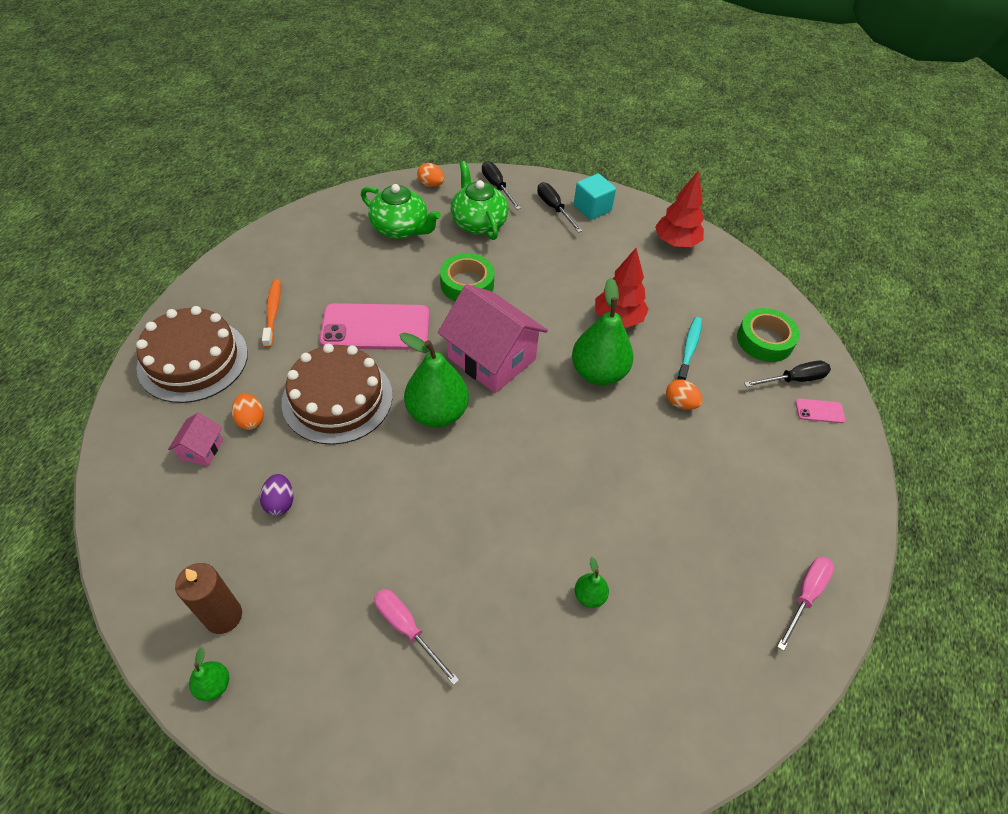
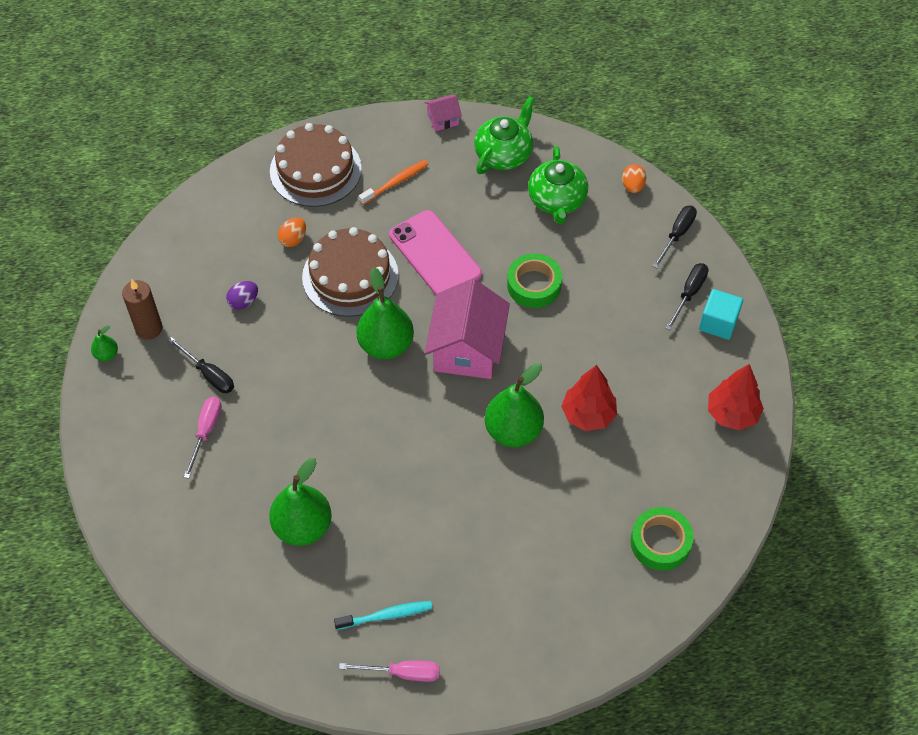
camera: 60 degrees right, 5 degrees up
pink house [168,413,223,466] -> pink house moved to [425,95,462,131]
green teapot [451,161,509,240] -> green teapot moved to [474,96,535,174]
green pear [574,557,609,608] -> green pear [269,458,332,546], size x2.17
orange egg [666,379,703,410] -> none
turquoise toothbrush [676,317,702,380] -> turquoise toothbrush moved to [334,601,433,630]
black screwdriver [744,360,831,387] -> black screwdriver moved to [168,337,234,393]
pink phone [795,399,845,423] -> none

